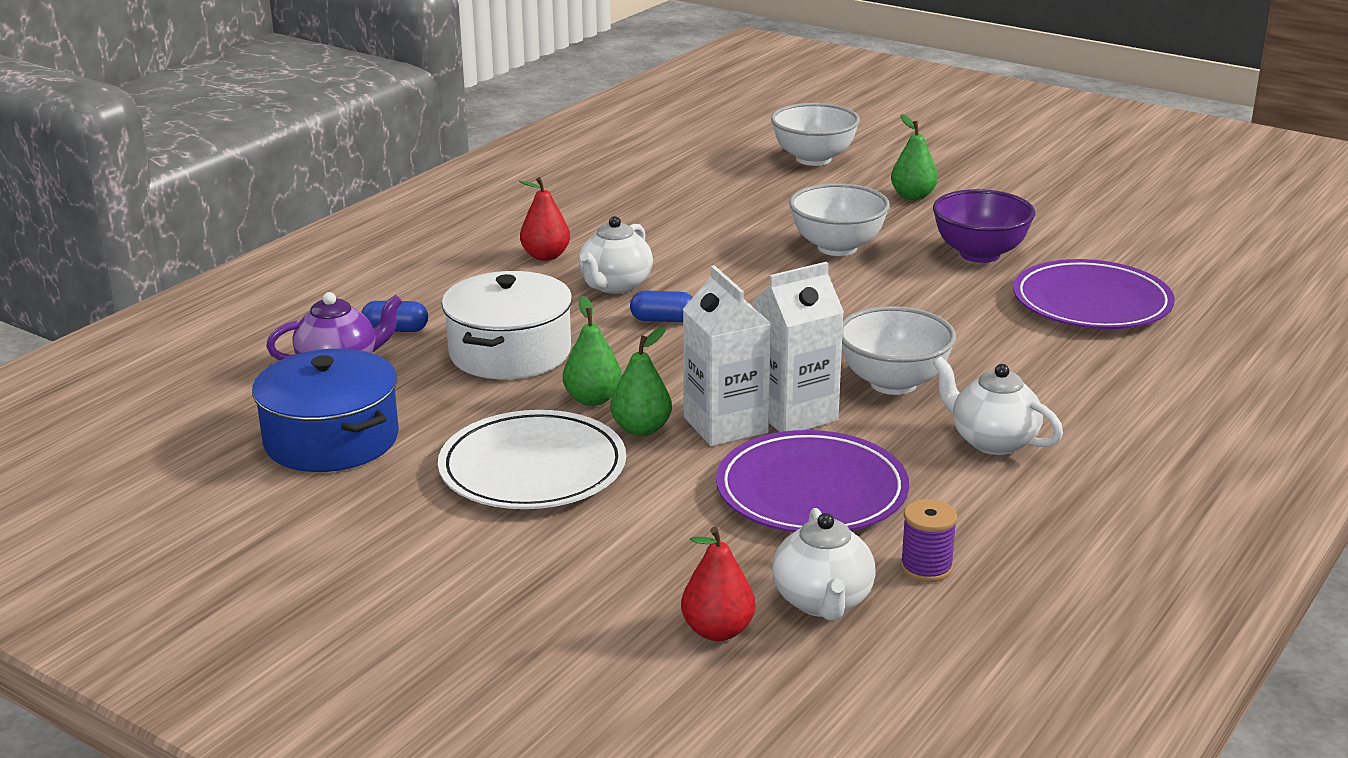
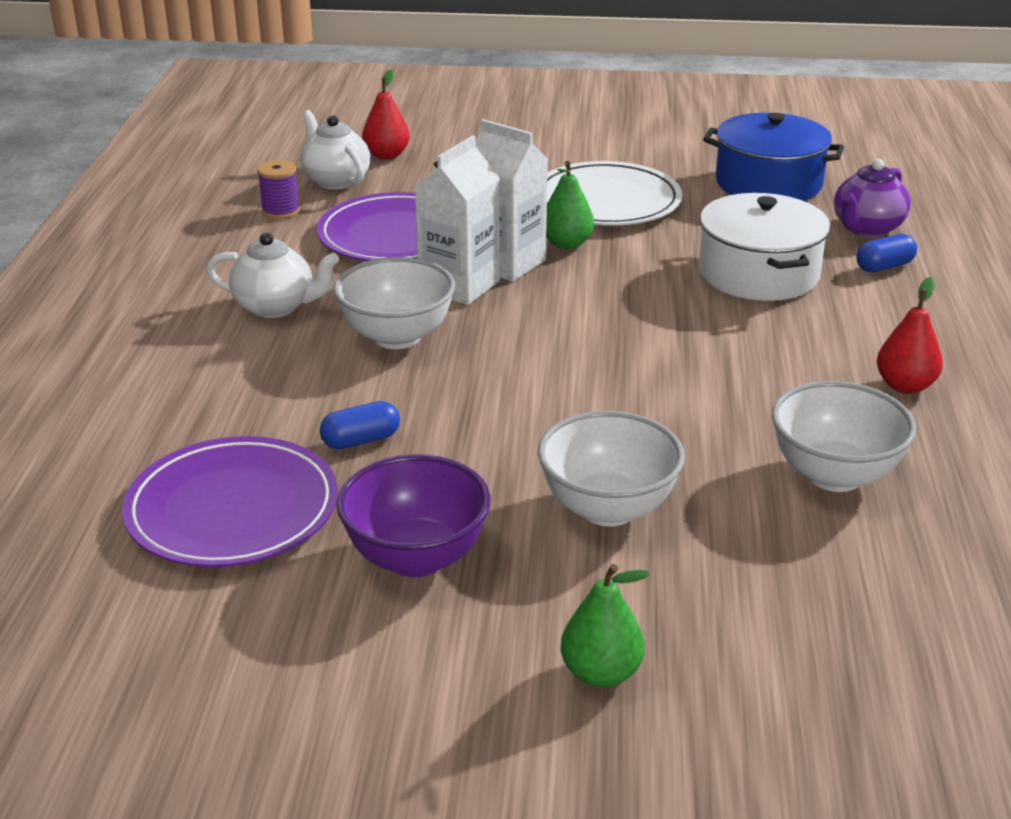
camera: 150 degrees right, 5 degrees up
green pear [563,296,622,406] -> none
white teapot [579,216,653,294] -> none
blue capsule [630,291,693,322] -> blue capsule moved to [320,401,400,449]
white bowl [771,103,860,166] -> white bowl moved to [772,381,916,492]

